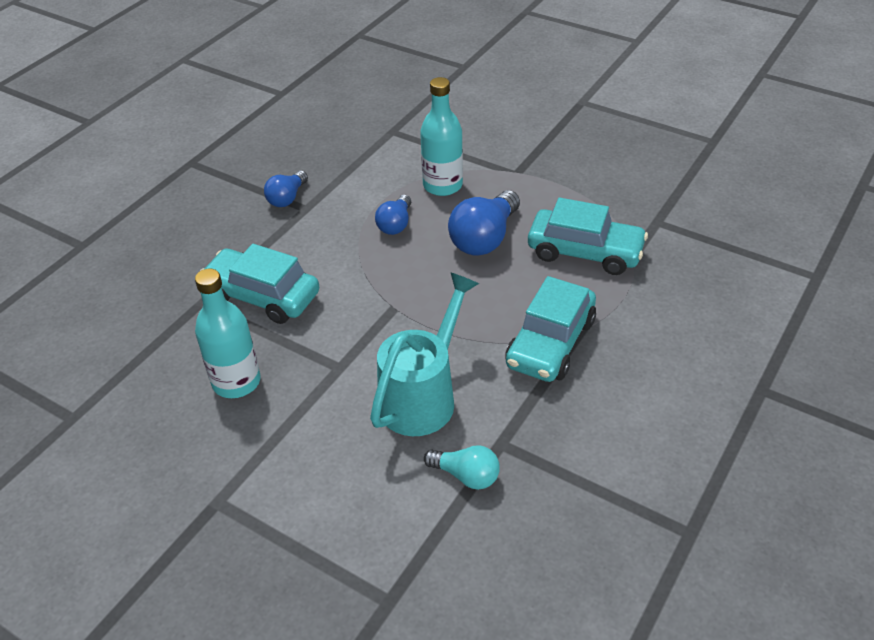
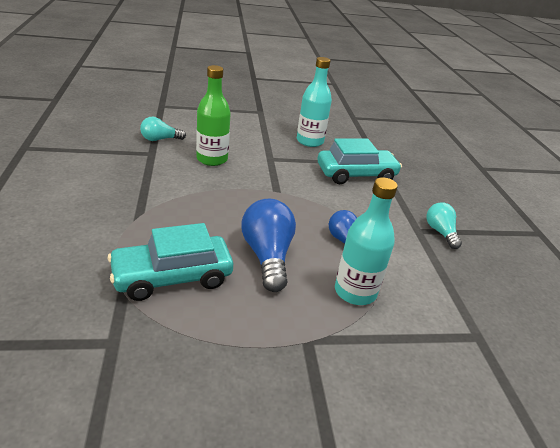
camera: 135 degrees right, 10 degrees down
blue light bulb [264,171,308,207] -> turquoise light bulb [426,202,462,249]
turquoise watering can [370,272,479,436] -> green bottle [196,65,231,166]
turquoise car [505,276,596,382] -> none

